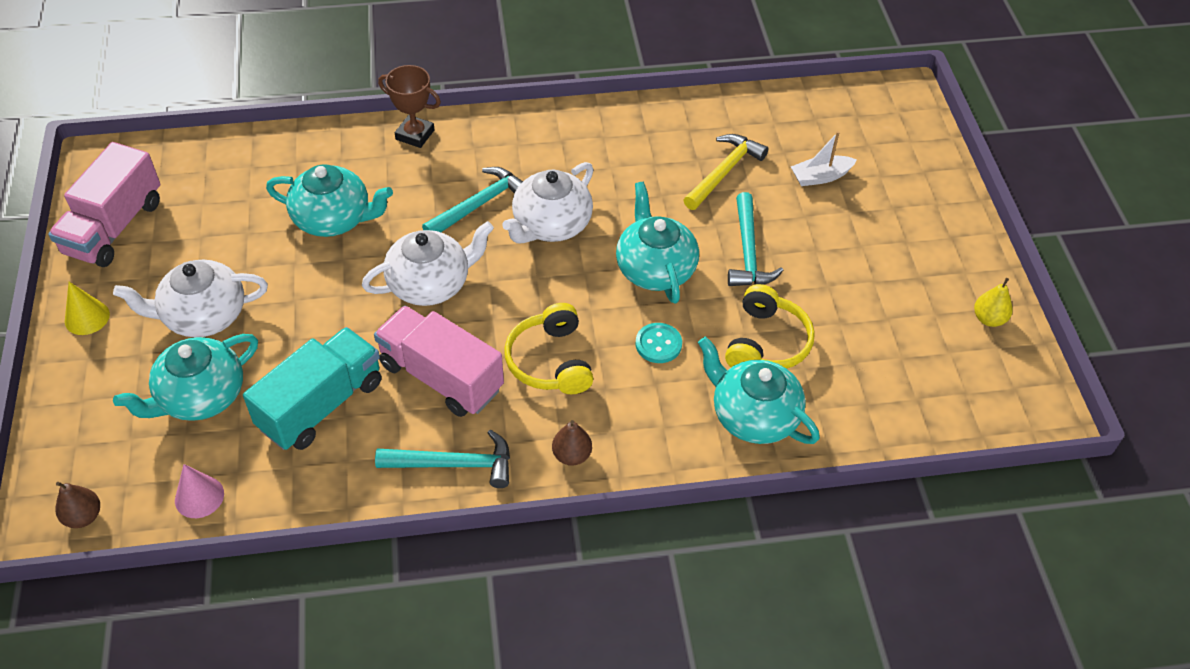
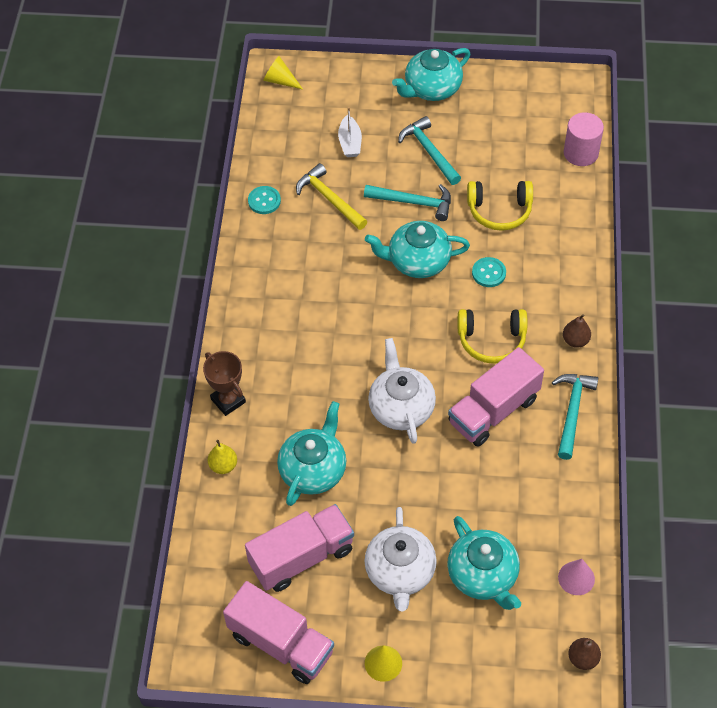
camera: 75 degrees left, 5 degrees up
turquoise truck [243,327,381,450] -> none
brown trophy [378,65,441,148] -> brown trophy turned 75 degrees counterclockwise [203,351,246,416]
turquoise hammer [422,167,523,232] -> turquoise hammer moved to [398,116,461,185]
white teapot [502,162,593,244] -> none
turquoise teapot [698,337,820,444] -> turquoise teapot moved to [392,48,470,101]
yellow headphones [725,284,815,369] -> yellow headphones turned 150 degrees clockwise [467,181,533,231]
yellow pear [974,278,1012,327] -> yellow pear moved to [208,440,237,474]
none -> pink truck [245,504,354,592]
none -> turquoise button [248,186,281,214]
none -> yellow cone [263,56,303,89]
none -> pink cylinder [564,112,604,166]

